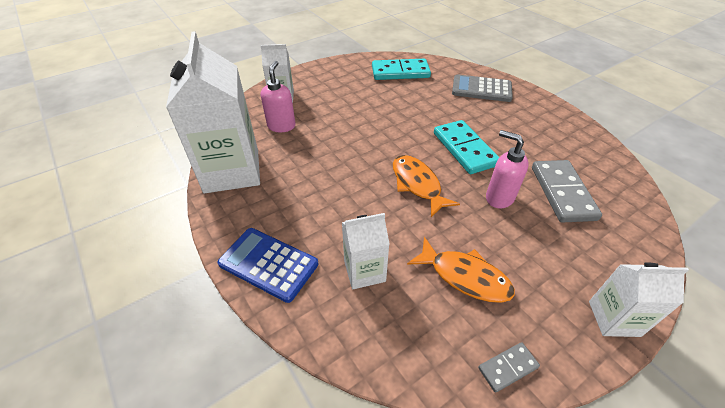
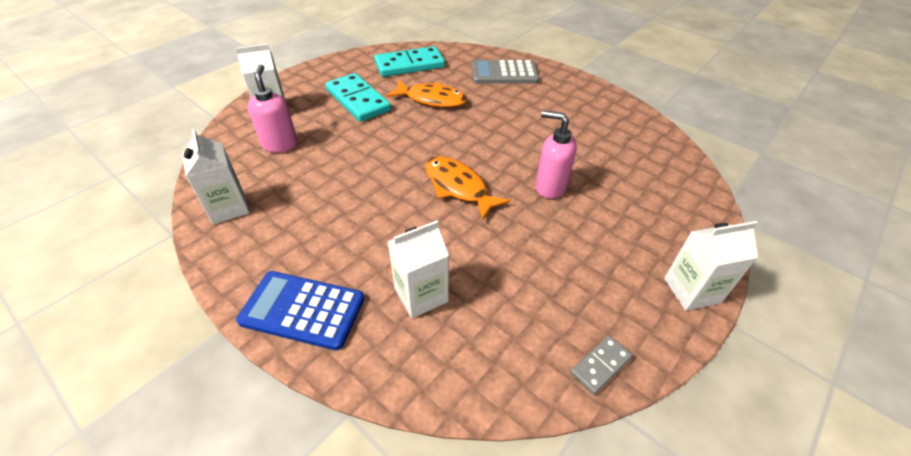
camera: 15 degrees left, 0 degrees up
white carton [166,31,260,193] -> white carton [182,129,249,224], size x0.51
orange fish [407,237,515,303] -> orange fish moved to [386,80,467,107]
turquoise domino [434,120,499,174] -> turquoise domino moved to [325,73,391,122]
grey domino [532,160,602,223] -> none

